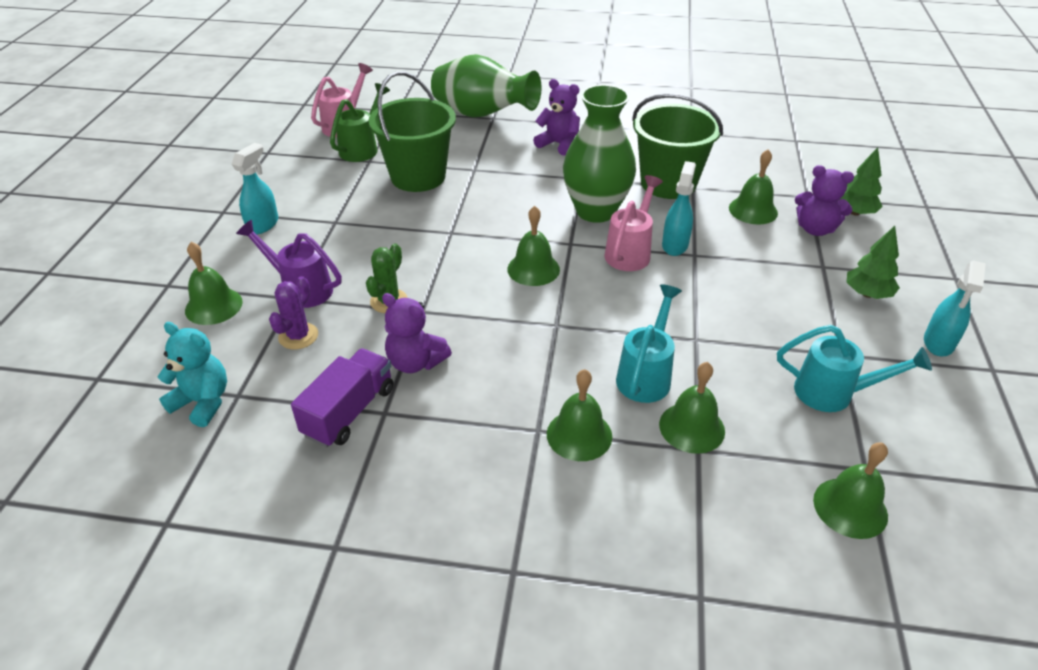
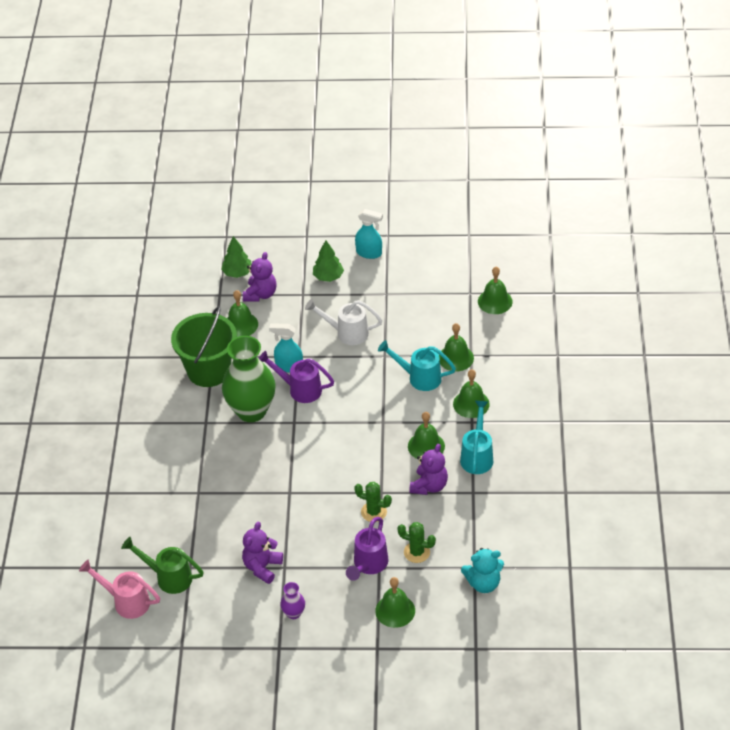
camera: 95 degrees left, 5 degrees up
turquoise teddy bear [157,322,227,427] -> turquoise teddy bear turned 120 degrees counterclockwise [461,548,504,593]
turquoise spray bottle [232,143,278,234] -> purple vase [281,582,305,619]
purple cactus [269,276,318,350] -> green cactus [397,522,436,563]
purple truck [291,348,393,447] -> none
green bucket [368,71,456,192] -> none
green vase [431,54,541,117] -> none
green bell [507,206,560,286] -> green bell moved to [408,412,445,459]
purple teddy bear [533,79,580,156] -> purple teddy bear moved to [242,522,283,584]
pink watering can [605,175,663,271] -> purple watering can [259,351,334,403]
turquoise watering can [777,325,932,412] -> turquoise watering can moved to [460,401,493,474]
none -> white watering can [305,299,382,345]

